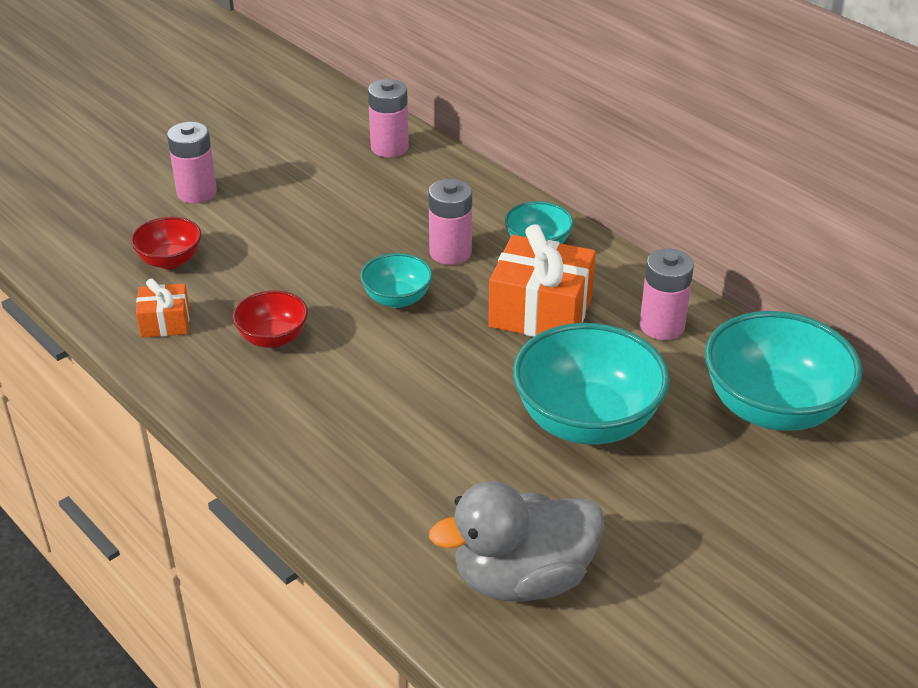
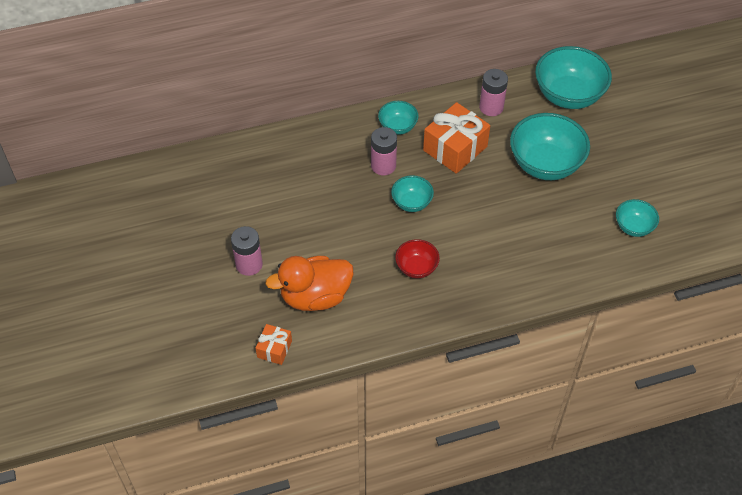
camera: 65 degrees left, 15 degrees up
red bowl [131,217,201,269] -> orange duck [265,256,353,311]
orange gift [136,279,189,338] -> orange gift moved to [256,324,292,365]
pink battery [368,79,409,158] -> none
grey duck [429,481,604,602] -> turquoise bowl [616,199,659,237]

